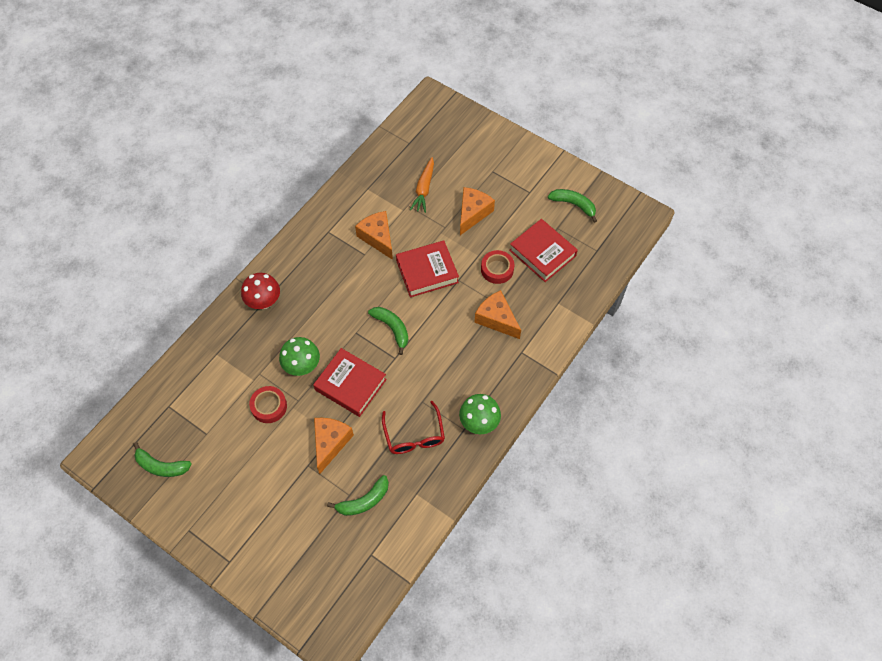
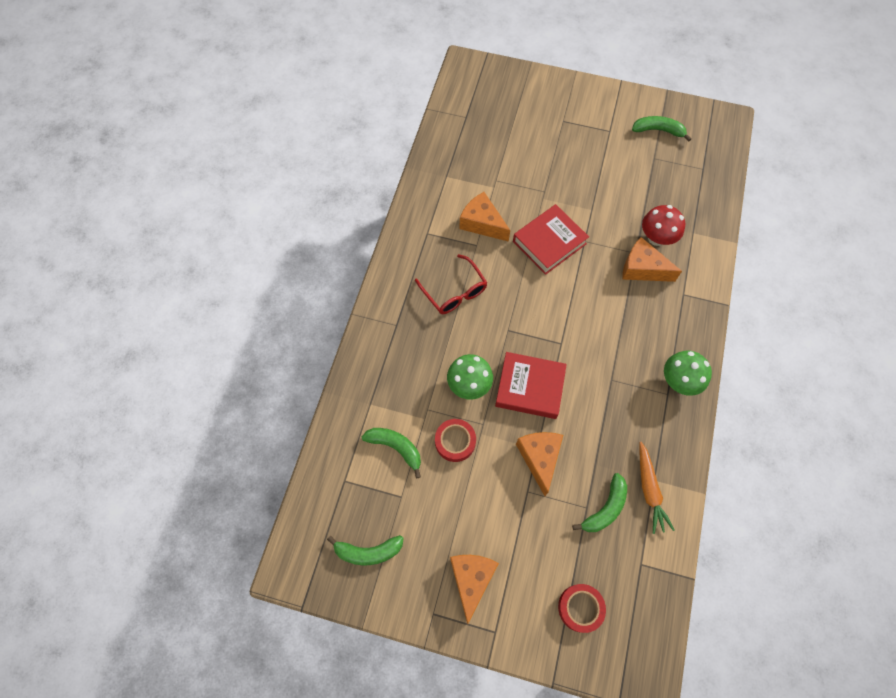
camera: 20 degrees left, 5 degrees up
red mushroom [241,273,280,309] -> red mushroom moved to [642,205,685,246]
green banana [368,307,408,355] -> green banana moved to [362,428,421,478]
red glasses [382,401,445,454] -> red glasses moved to [415,254,488,314]
orange carrot [410,157,434,213] -> orange carrot moved to [639,442,675,534]
orange cheese [460,187,495,235] -> orange cheese moved to [450,555,499,624]
red tape [481,250,514,284] -> red tape moved to [558,584,606,633]
red book [509,219,578,282] -> none

